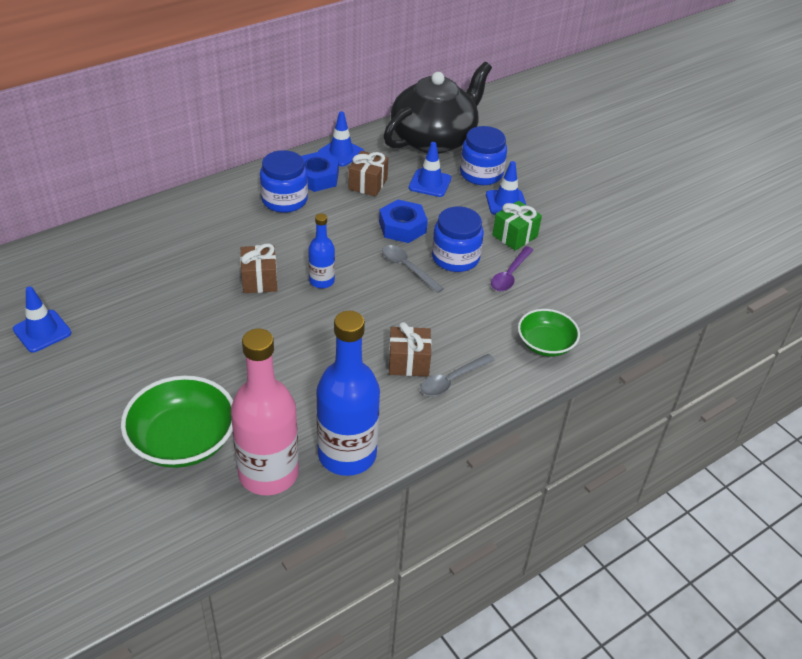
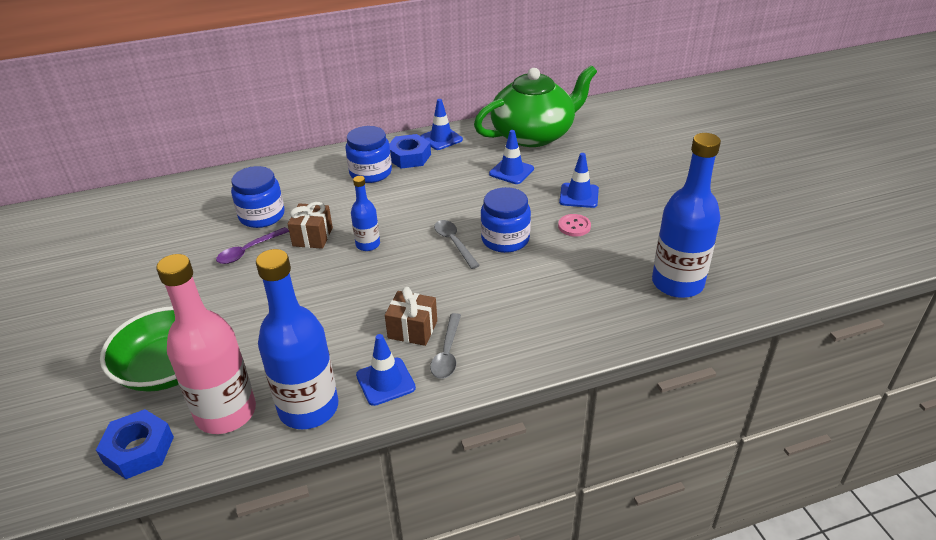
camera: 20 degrees right, 5 degrees down
blue traffic cone [13,286,71,352] -> blue traffic cone moved to [356,334,416,406]
brown gift [348,151,388,197] -> none
blue nut [379,200,428,243] -> blue nut moved to [96,409,174,479]
black teapot [384,62,492,153] -> green teapot [474,65,597,147]
grey spoon [420,354,494,396] -> grey spoon turned 60 degrees counterclockwise [430,313,461,379]
blue jar [460,126,507,185] -> blue jar moved to [231,166,285,228]
purple spoon [491,246,533,291] -> purple spoon moved to [216,227,289,264]
green gift [493,201,542,251] -> pink button [558,214,591,237]
green bowl [518,309,580,357] -> none
none -> blue bottle [652,133,721,298]

